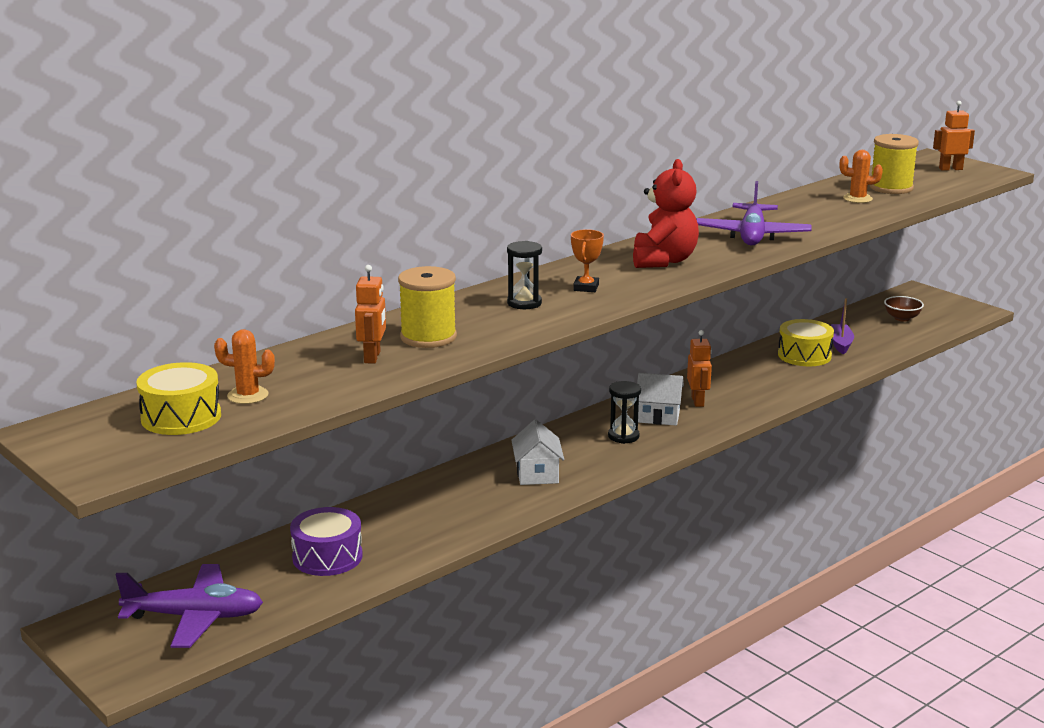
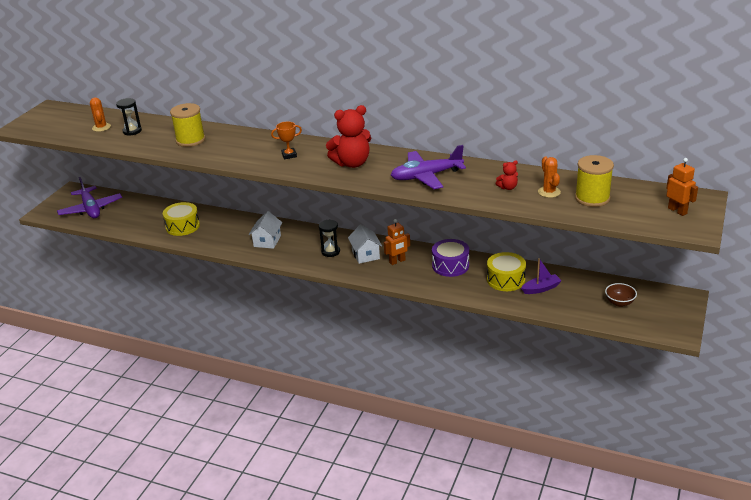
camera: 65 degrees right, 10 degrees up
yellow drum [136,362,221,435] -> yellow drum moved to [163,202,200,236]
purple drum [290,507,363,576] -> purple drum moved to [432,239,469,277]
orange robot [355,265,386,364] -> none
black hourglass [507,241,542,309] -> black hourglass moved to [116,98,142,136]
white house [511,419,564,485] -> white house turned 45 degrees counterclockwise [249,211,282,249]
none -> red teddy bear [496,160,518,190]

